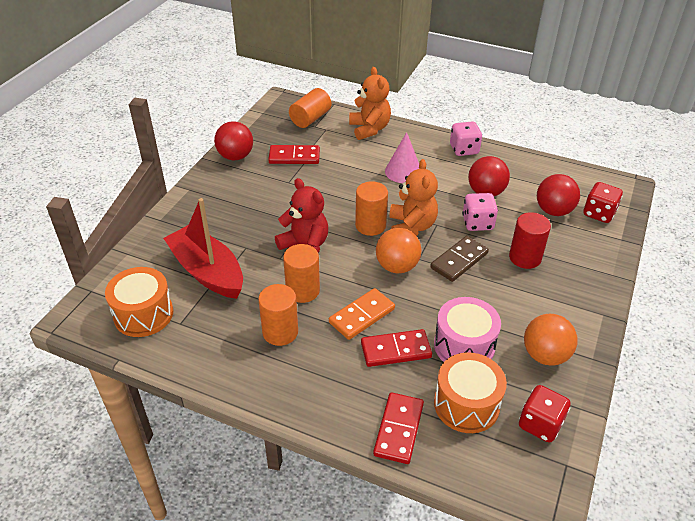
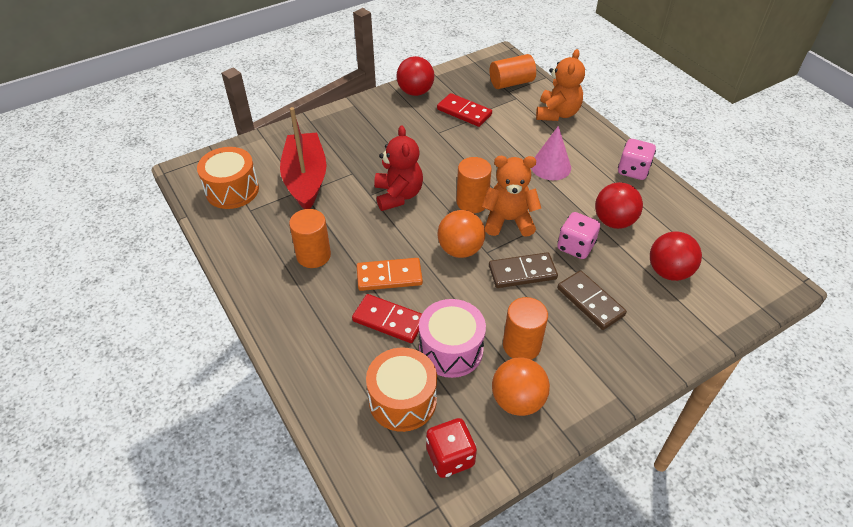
camera: 35 degrees right, 5 degrees up
orange cylinder [283,244,320,303] -> orange cylinder moved to [503,297,548,360]
red domino [373,392,424,464] -> none
orange teddy bear [389,159,438,236] -> orange teddy bear turned 120 degrees counterclockwise [482,156,541,237]
red cylinder [509,212,551,269] -> brown domino [557,270,627,330]
red dice [583,182,623,223] -> none

